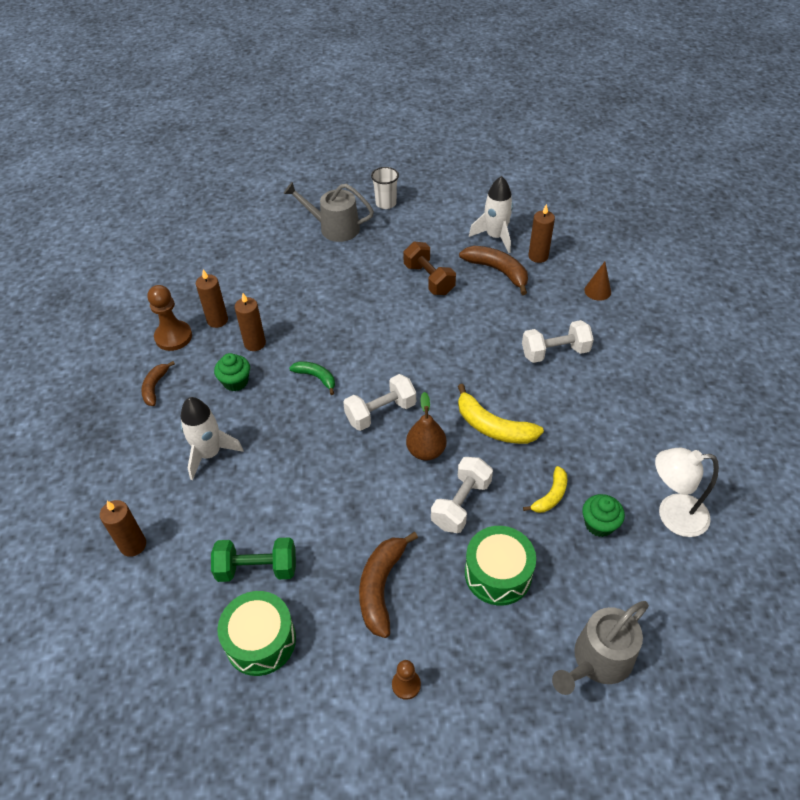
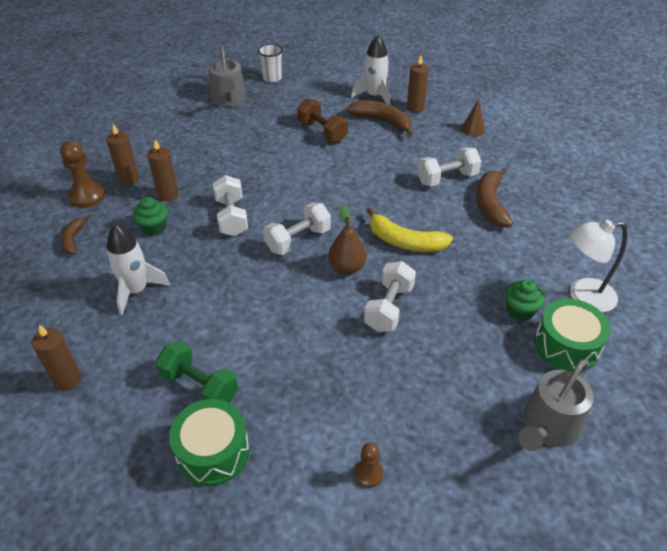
camera: 10 degrees left, 5 degrees down
green dumbbell [211,537,296,582] -> green dumbbell turned 45 degrees clockwise [155,341,238,403]
grey watering can [284,182,374,242] -> grey watering can turned 105 degrees counterclockwise [208,45,246,107]
green banana [289,361,335,395] -> white dumbbell [213,175,248,236]
brown banana [359,532,418,638] -> brown banana moved to [476,168,513,227]
green drum [465,526,536,605] -> green drum moved to [534,299,611,372]
yellow banana [523,466,567,513] -> none

